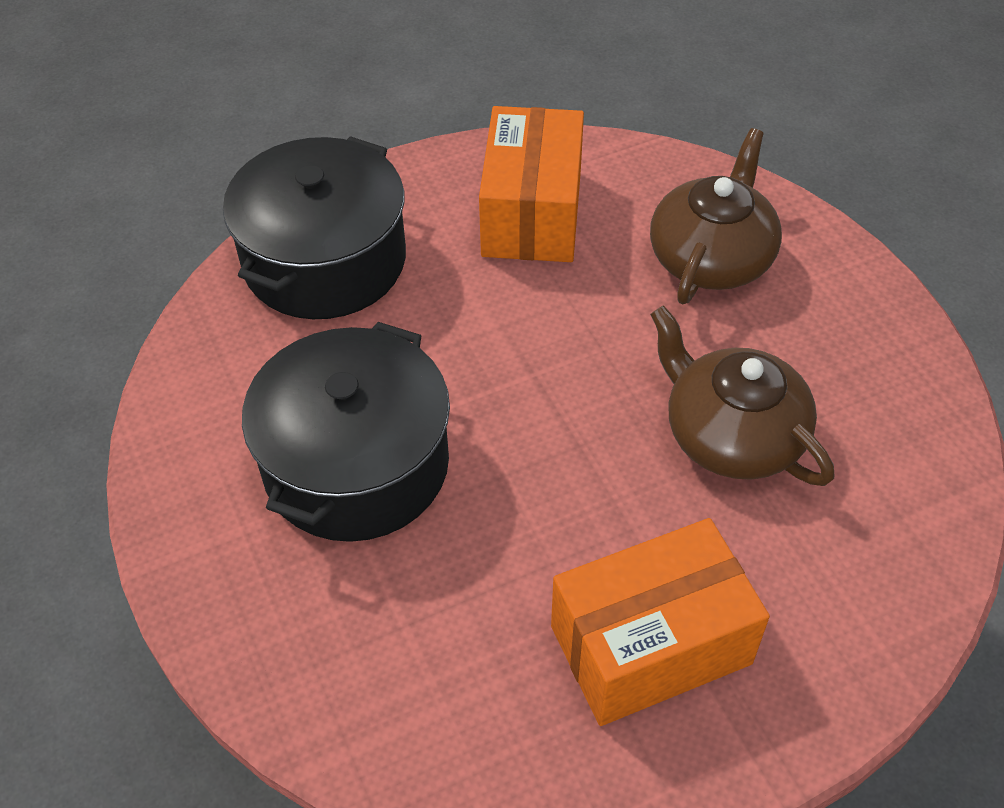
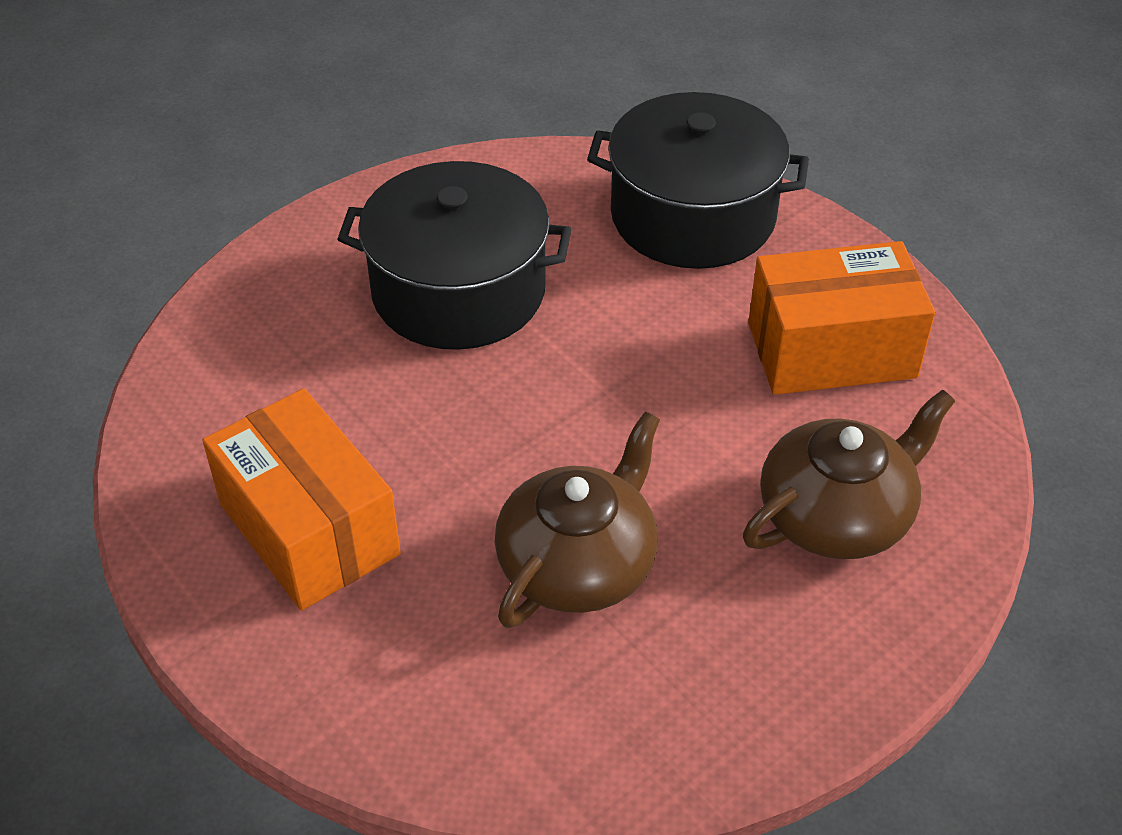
camera: 75 degrees right, 5 degrees down
brown teapot [650,128,782,304] -> brown teapot turned 45 degrees counterclockwise [743,389,955,559]

